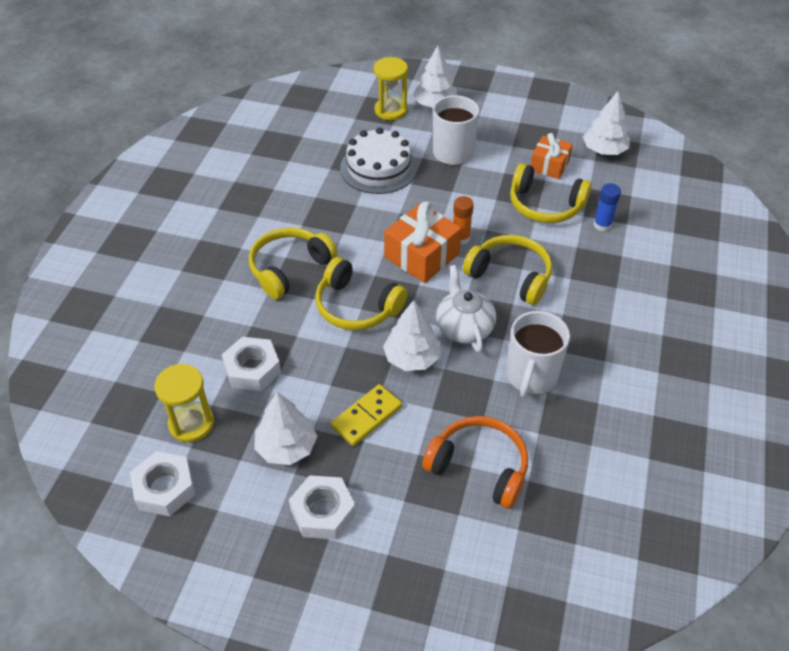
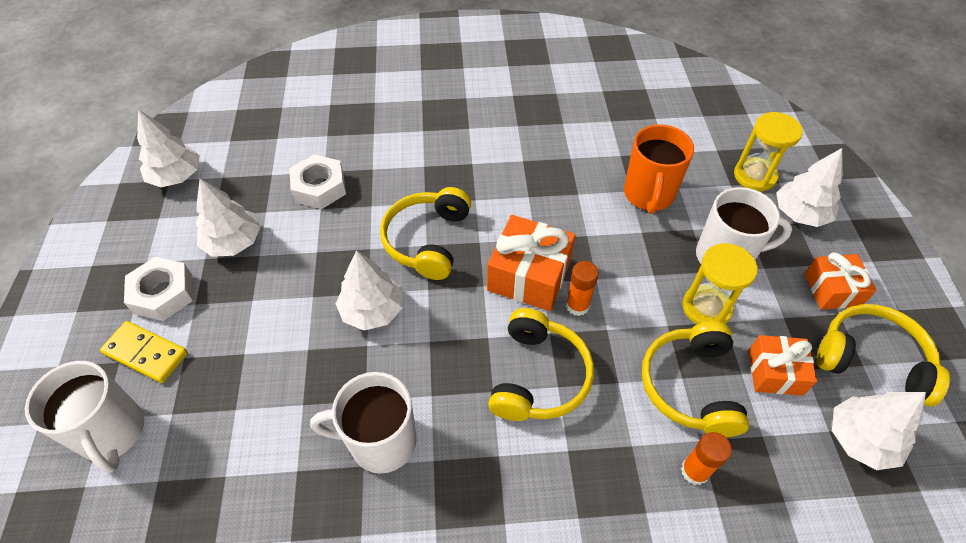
camera: 70 degrees right, 5 degrees up
white nut [130,451,196,516] -> white tree [137,109,200,187]
yellow hourglass [154,364,214,442] -> yellow hourglass moved to [682,243,758,324]
yellow headphones [249,227,337,299] -> yellow headphones moved to [817,304,950,406]
yellow domino [331,384,402,446] -> yellow domino moved to [100,321,188,383]
white cake [340,127,417,194] -> orange mug [624,124,694,214]
orange headphones [422,416,528,509] -> none
white teapot [436,265,496,353] -> none
blue glue stick [594,183,621,232] -> orange glue stick [681,432,732,485]
none -> white mug [25,361,144,473]
none -> orange gift [804,252,877,310]

